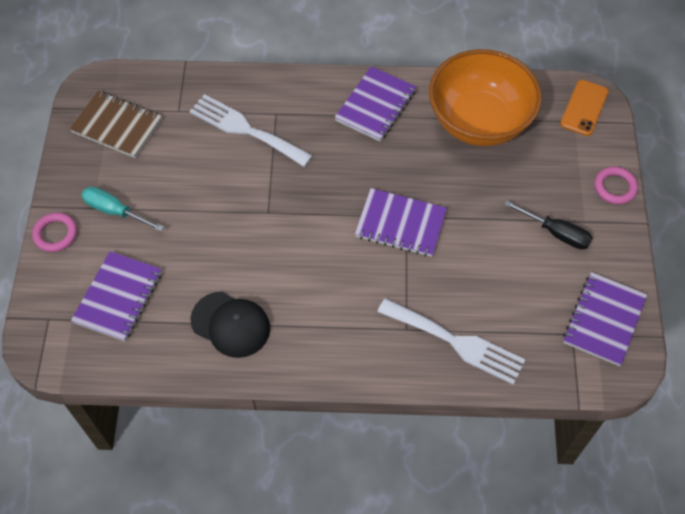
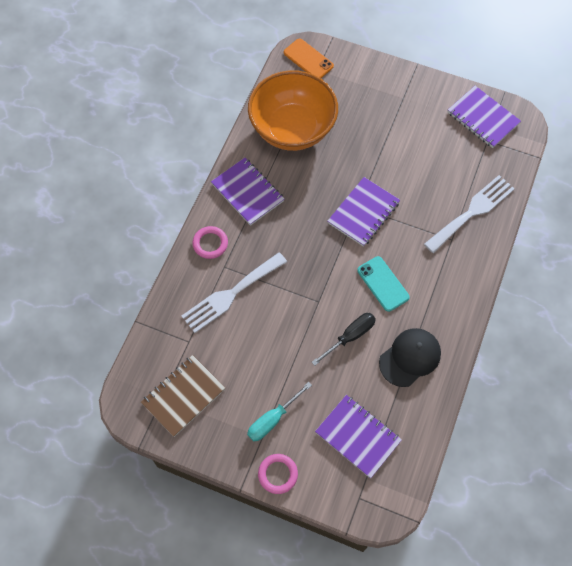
camera: 70 degrees left, 5 degrees up
black screwdriver [504,200,593,250] -> black screwdriver moved to [312,313,376,366]
pink ring [594,167,638,204] -> pink ring moved to [192,226,228,259]
none -> turquoise phone [357,256,410,312]

